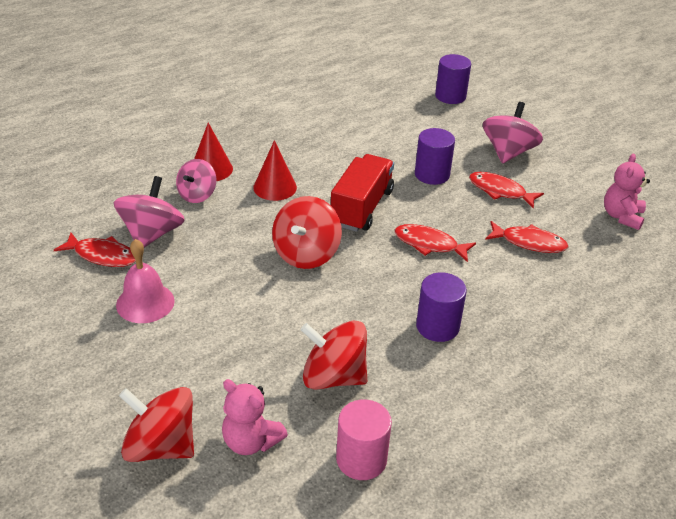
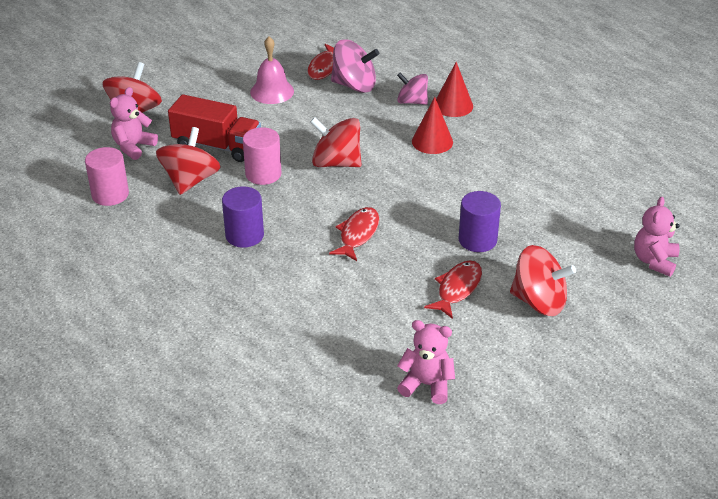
camera: 90 degrees right, 0 degrees up
red truck [331,154,394,232] -> red truck moved to [168,94,261,162]
purple cylinder [435,54,471,104] -> pink teddy bear [634,197,680,277]
pink spinning top [483,102,543,164] -> red spinning top [510,245,576,316]
red fish [485,221,568,253] -> none
none -> pink cylinder [243,127,281,185]

